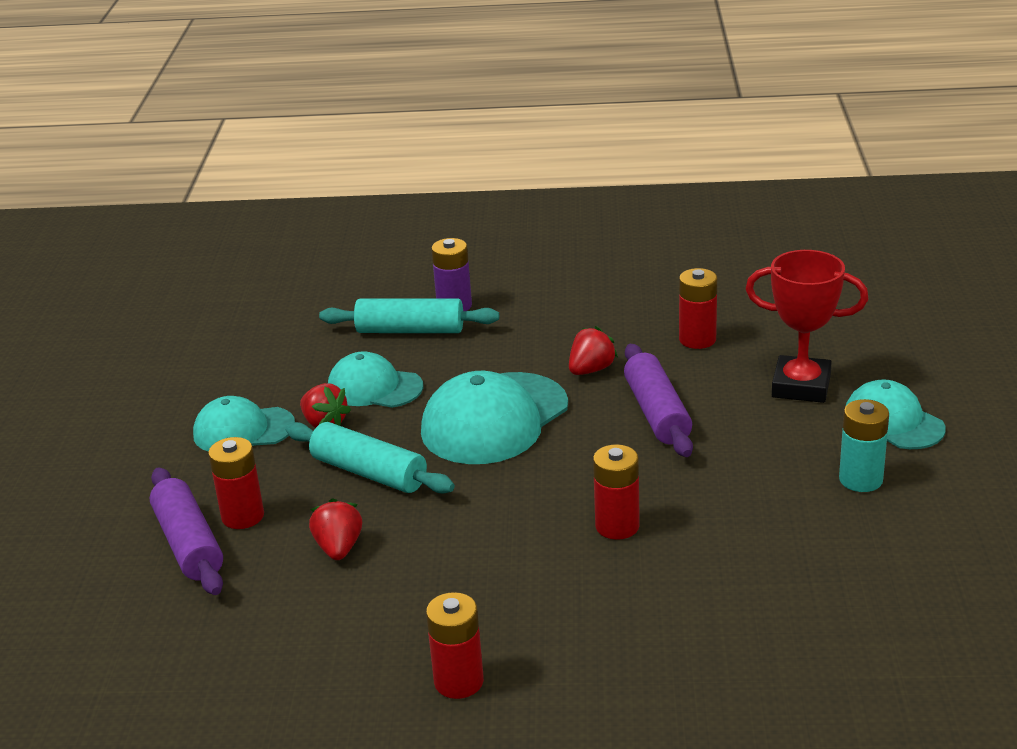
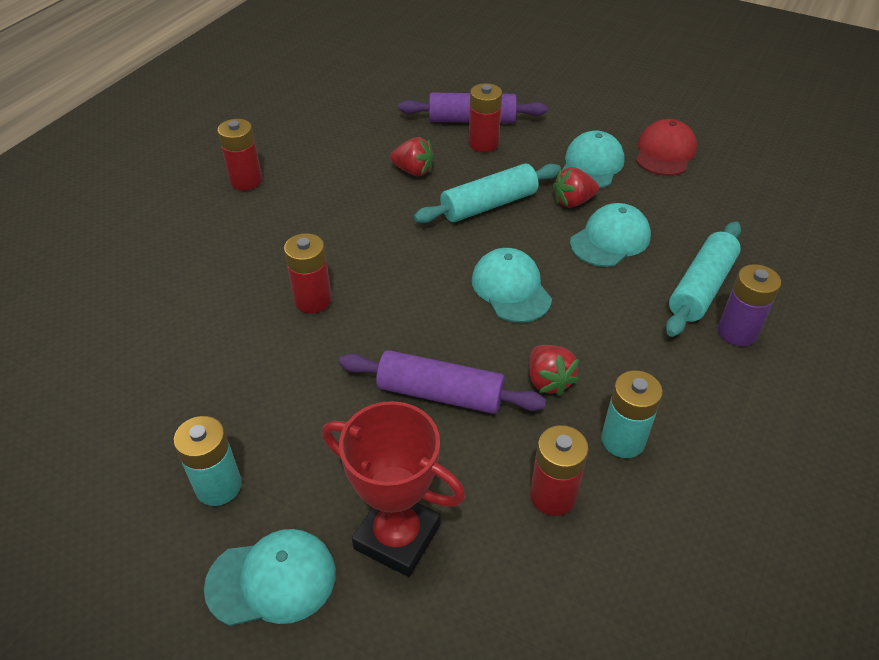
camera: 115 degrees right, 15 degrees up
turquoise cap [421,371,568,464] -> turquoise cap [472,248,552,323], size x0.63
red trophy [746,250,869,403] -> red trophy turned 75 degrees clockwise [322,401,465,577]
none -> turquoise battery [601,370,663,458]
none -> red cap [636,119,697,176]

